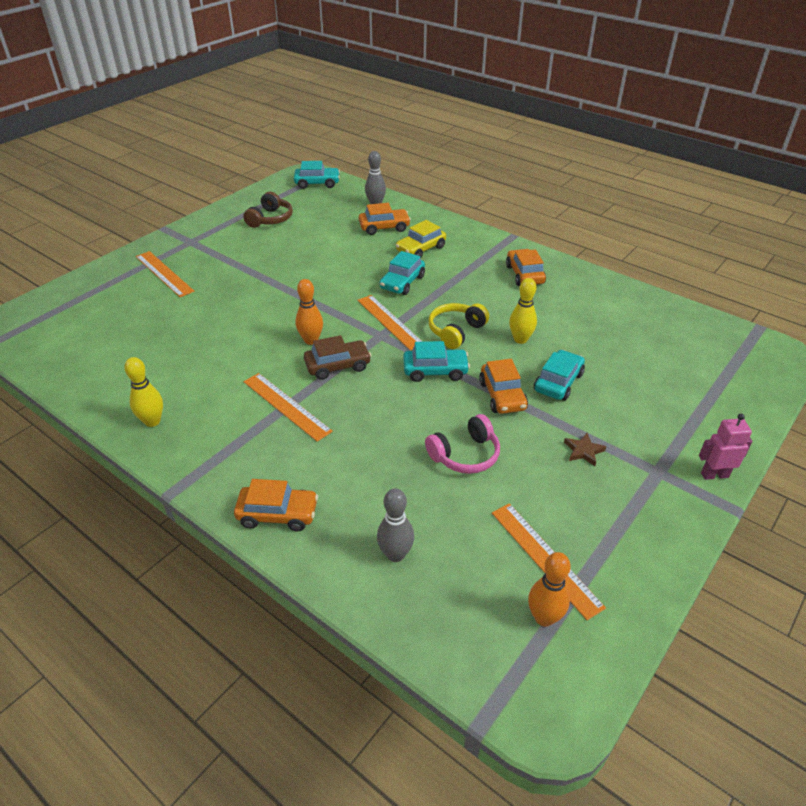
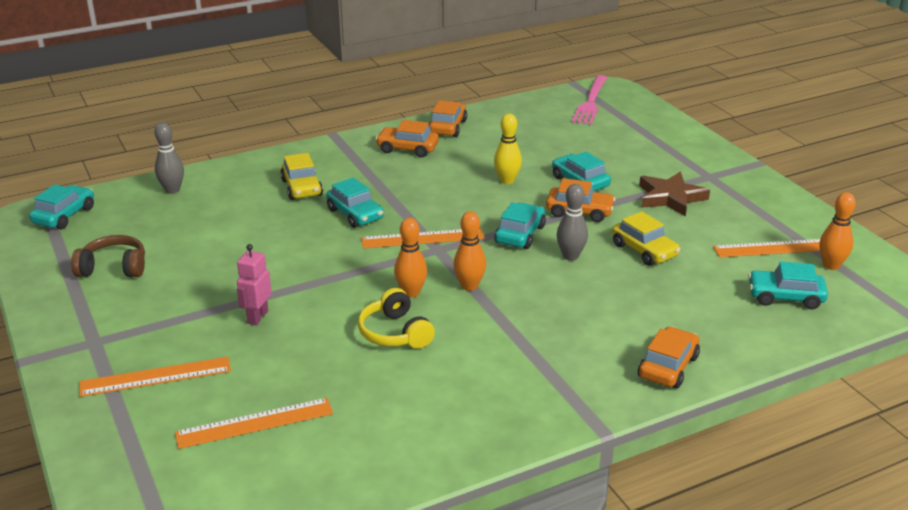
camera: 65 degrees left, 10 degrees down
yellow bowling pin [124,357,163,427] -> none
brown headphones [243,192,293,228] -> brown headphones turned 45 degrees counterclockwise [71,235,145,277]
orange ruler [244,373,333,442] -> orange ruler moved to [175,398,333,449]
brown car [304,335,372,380] -> orange bowling pin [454,211,486,291]
orange car [359,203,411,235] -> orange car moved to [429,100,467,137]
grey bowling pin [377,489,414,562] -> grey bowling pin moved to [557,184,588,261]
pink headphones [425,414,500,474] -> yellow car [612,211,680,266]
yellow headphones [429,303,489,349] -> yellow headphones moved to [358,288,435,349]
brown star [564,433,606,466] -> brown star [639,172,710,217], size x1.94
pink robot [699,414,753,480] -> pink robot moved to [237,244,272,325]
none -> pink fork [572,75,607,125]
none -> turquoise car [748,261,828,310]

